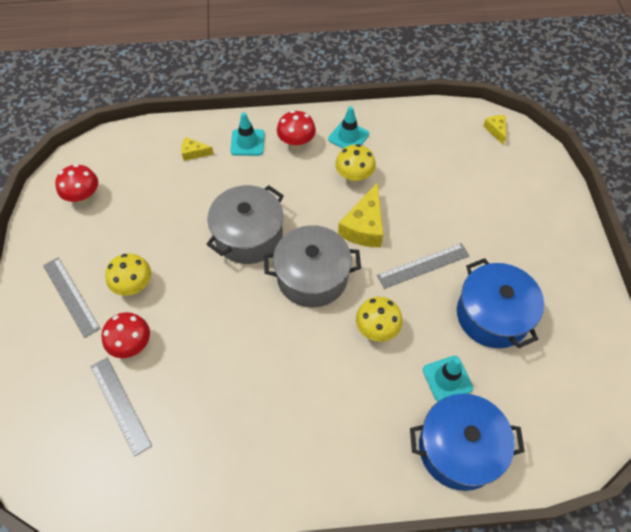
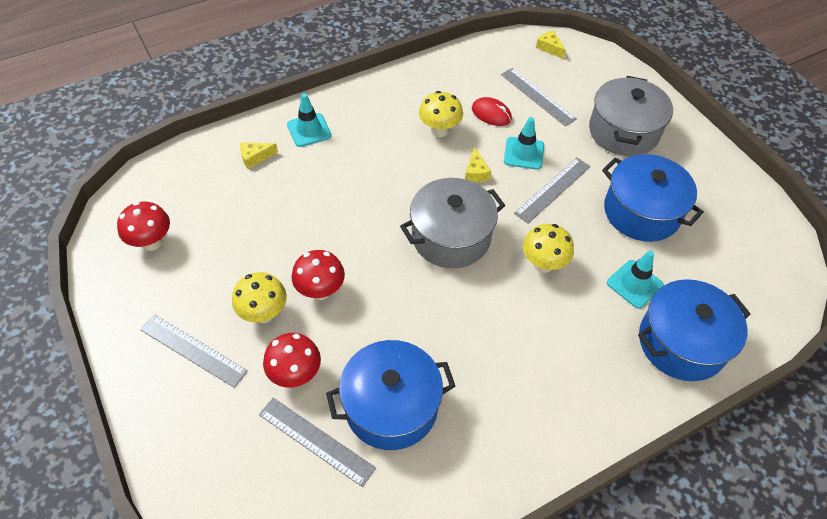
camera: 25 degrees left, 5 degrees down
grey pot [206,185,284,264] -> grey pot moved to [589,76,673,156]
red mushroom [277,110,316,151] -> red mushroom moved to [291,250,345,300]
turquoise traffic cone [328,106,369,149] -> turquoise traffic cone moved to [504,117,544,170]
yellow cheese [338,182,383,247] -> yellow cheese [465,147,491,182], size x0.52
none -> blue pot [326,340,455,450]
none -> red mouse [472,97,512,126]
none -> grey ruler [501,68,577,126]

